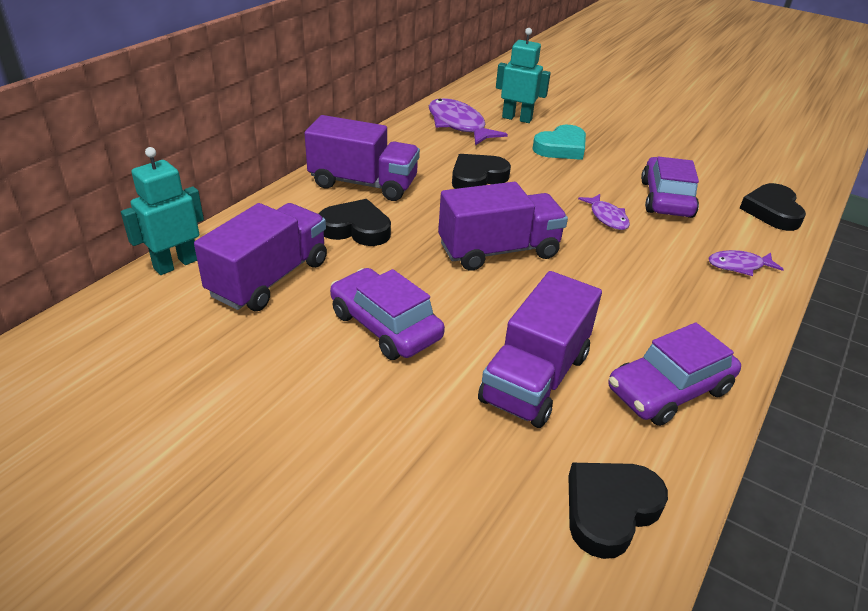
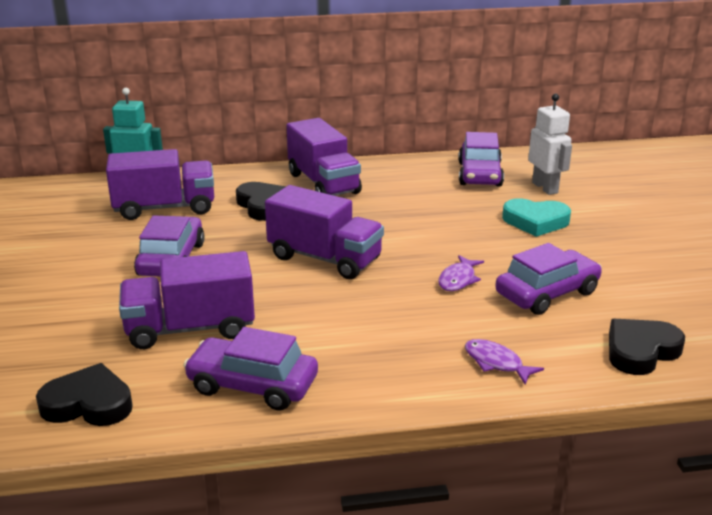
camera: 50 degrees right, 10 degrees down
purple fish [429,98,508,145] -> purple car [458,132,504,187]
black heart [452,154,511,189] -> none
turquoise robot [496,28,551,123] -> white robot [528,94,572,195]

